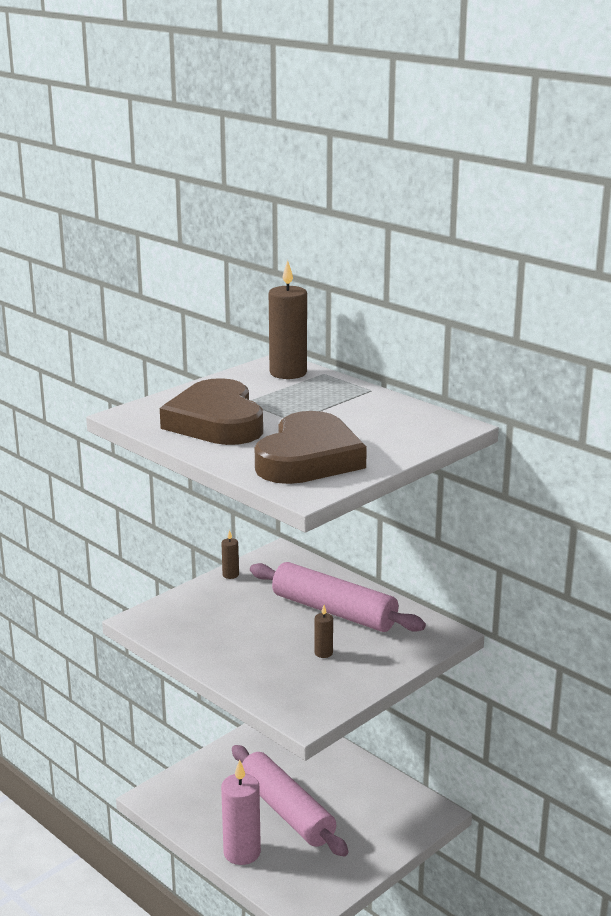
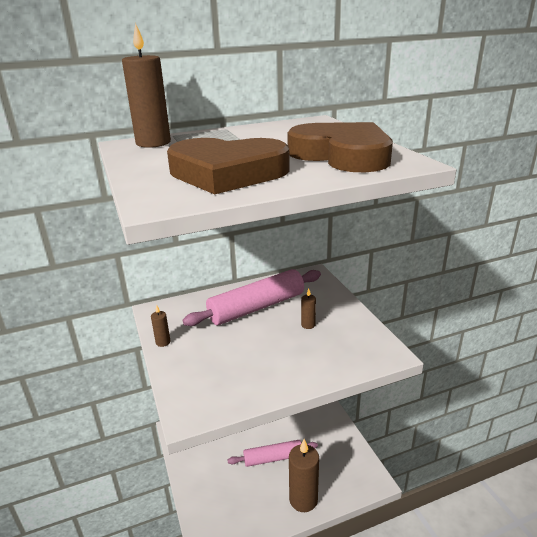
camera: 65 degrees left, 5 degrees up
pink candle [221,759,261,865] -> brown candle [289,439,319,512]
pink rolling pin [232,745,348,857] -> pink rolling pin [228,440,318,467], size x0.64

